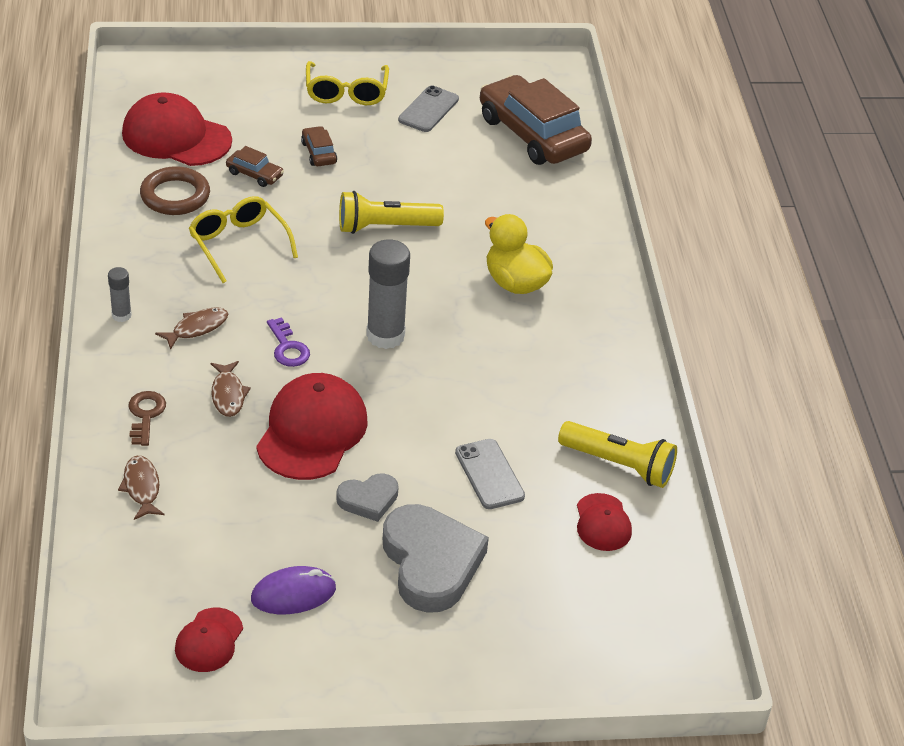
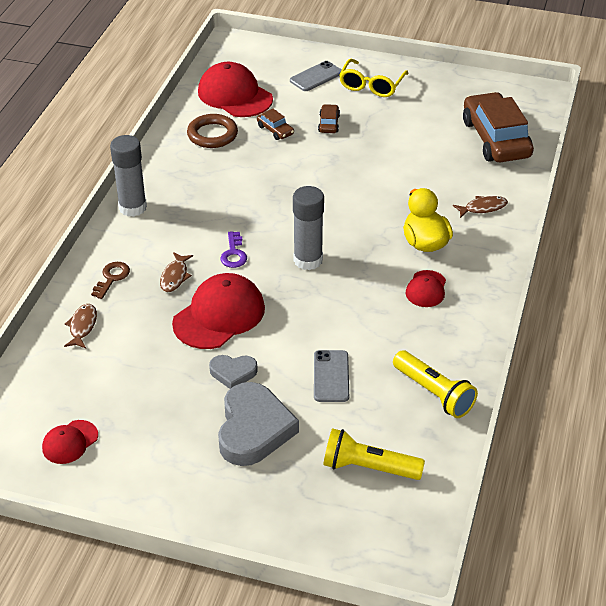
camera: 25 degrees right, 0 degrees up
grey glue stick [108,267,132,322] -> grey glue stick [110,135,147,217], size x1.97
brown fish [155,307,228,350] -> brown fish moved to [453,196,508,218]
yellow glasses [189,196,298,283] -> none
purple mouse [251,566,336,614] -> none
yellow flashlight [339,191,444,234] -> yellow flashlight moved to [323,428,425,480]
grey phone [398,85,459,132] -> grey phone moved to [290,61,342,91]
red cap [577,493,632,551] -> red cap moved to [406,270,446,307]

